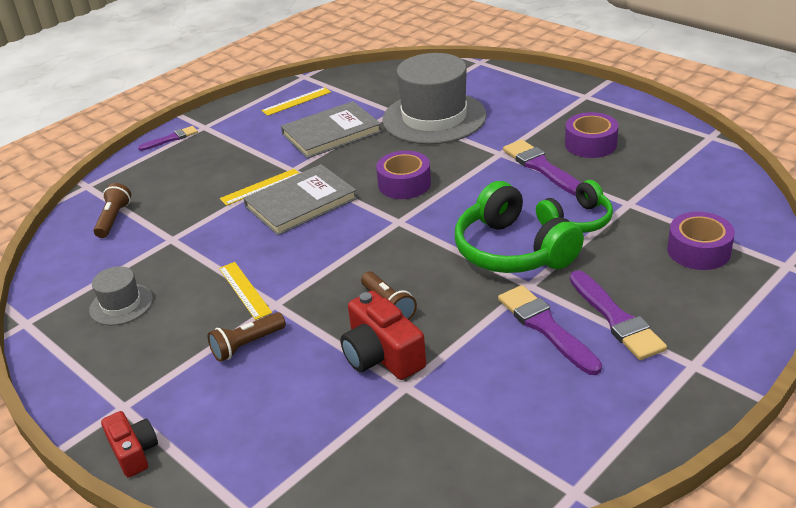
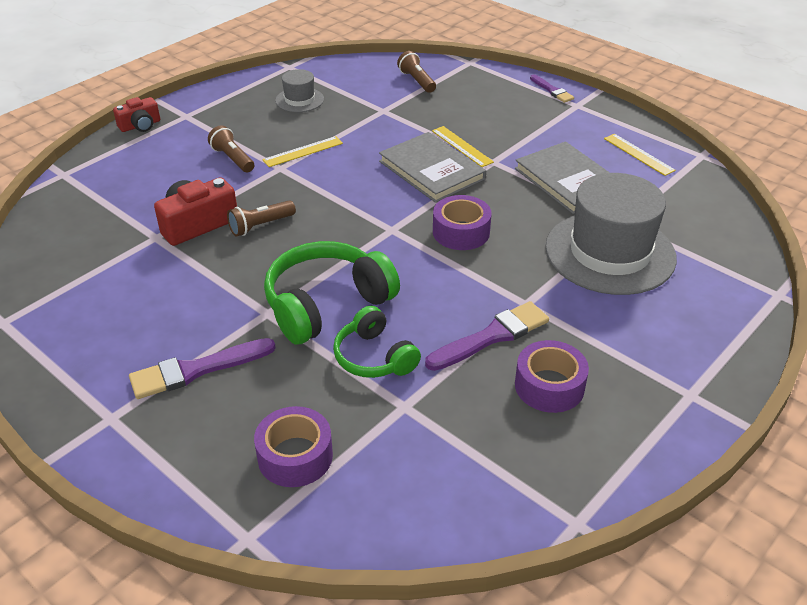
camera: 85 degrees right, 5 degrees up
brown flashlight [93,183,131,238] -> brown flashlight turned 120 degrees counterclockwise [397,51,436,93]
purple brush [498,285,602,375] -> none

